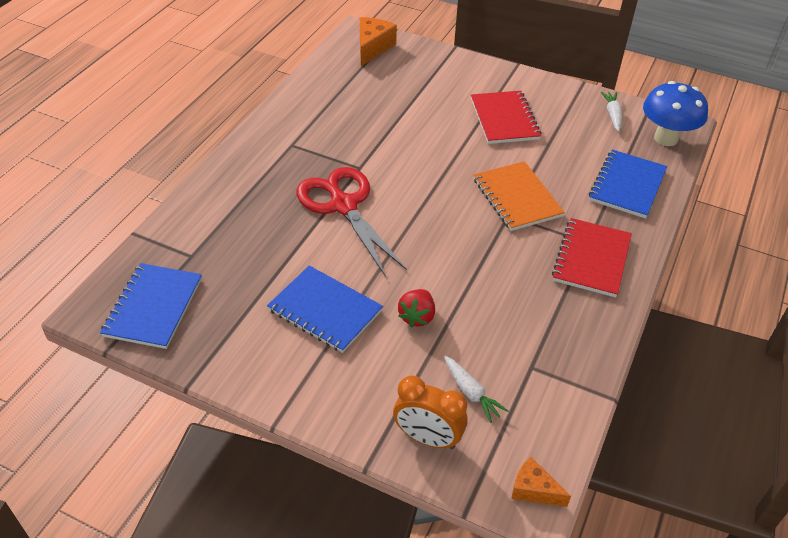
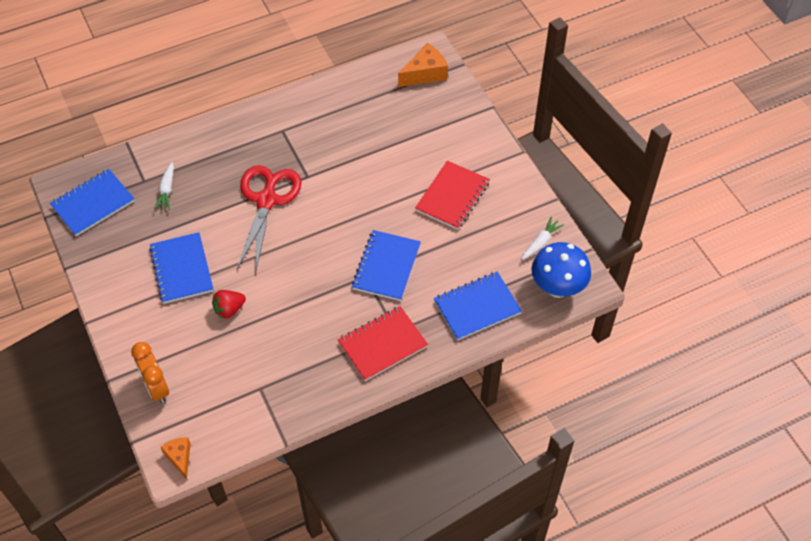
camera: 40 degrees right, 10 degrees up
white carrot [444,356,508,423] -> white carrot moved to [154,162,174,210]
orange notebook [474,161,565,231] -> blue notebook [352,230,421,301]

